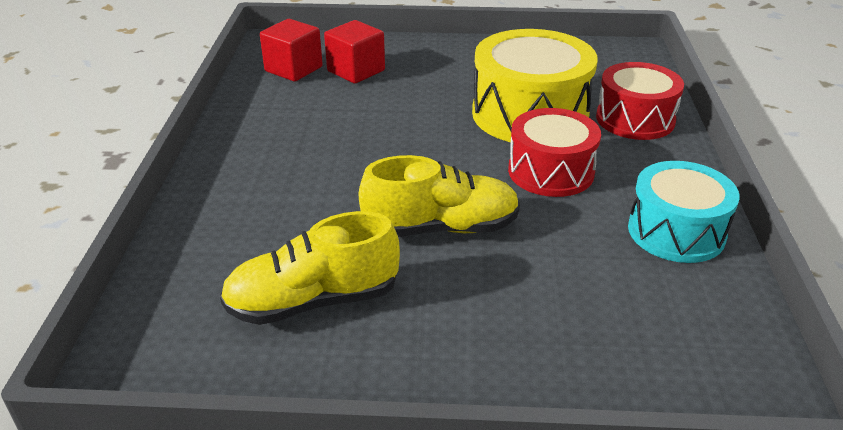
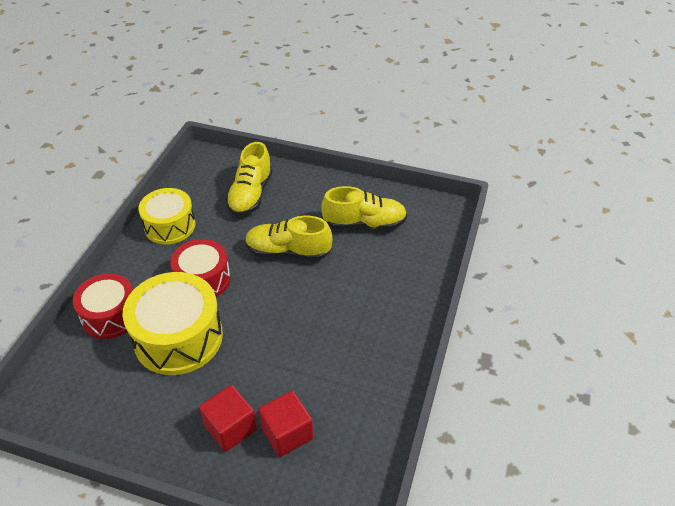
camera: 165 degrees left, 10 degrees up
red cube [260,19,323,82] -> red cube moved to [199,385,257,452]
turquoise drum [628,161,739,263] -> yellow drum [139,188,196,244]
none -> yellow shoe [226,142,273,216]

